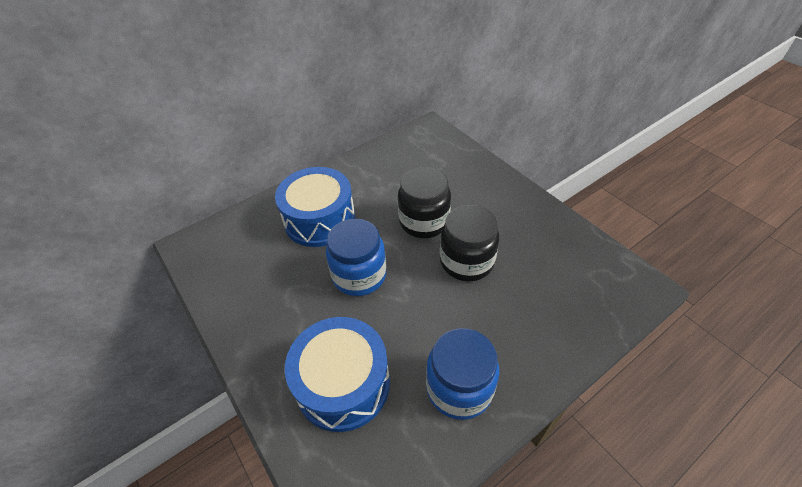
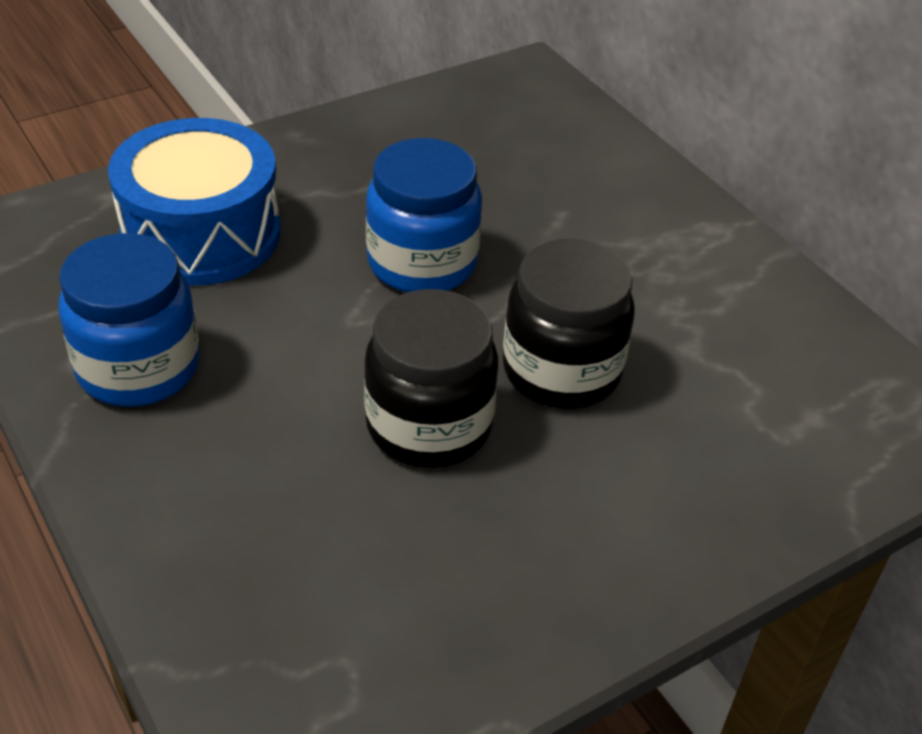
camera: 90 degrees right, 5 degrees down
blue drum [275,167,355,247] -> none

